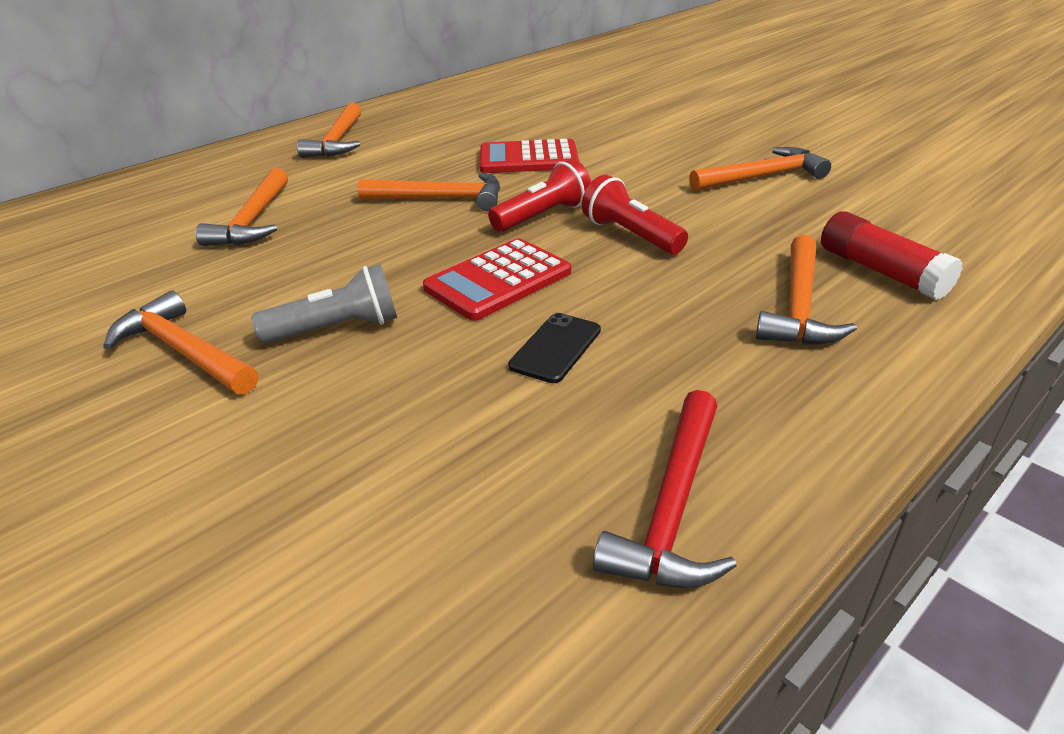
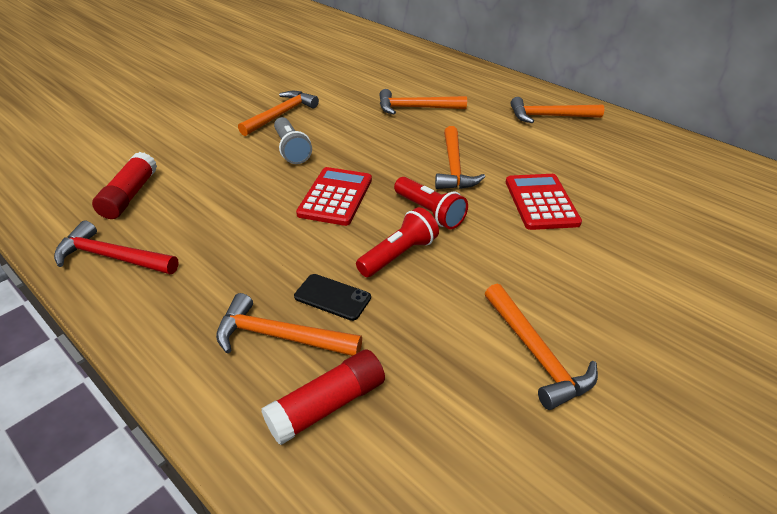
camera: 85 degrees right, 5 degrees up
red calculator [423,238,571,321] -> red calculator turned 60 degrees clockwise [296,167,372,226]
black phone [508,313,601,383] -> black phone moved to [294,274,371,321]
none -> red glue stick [92,152,157,219]

